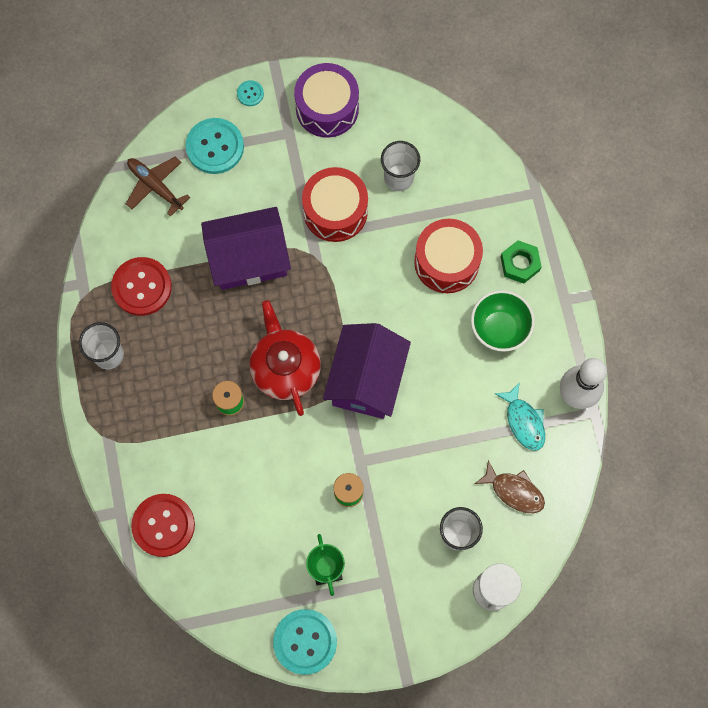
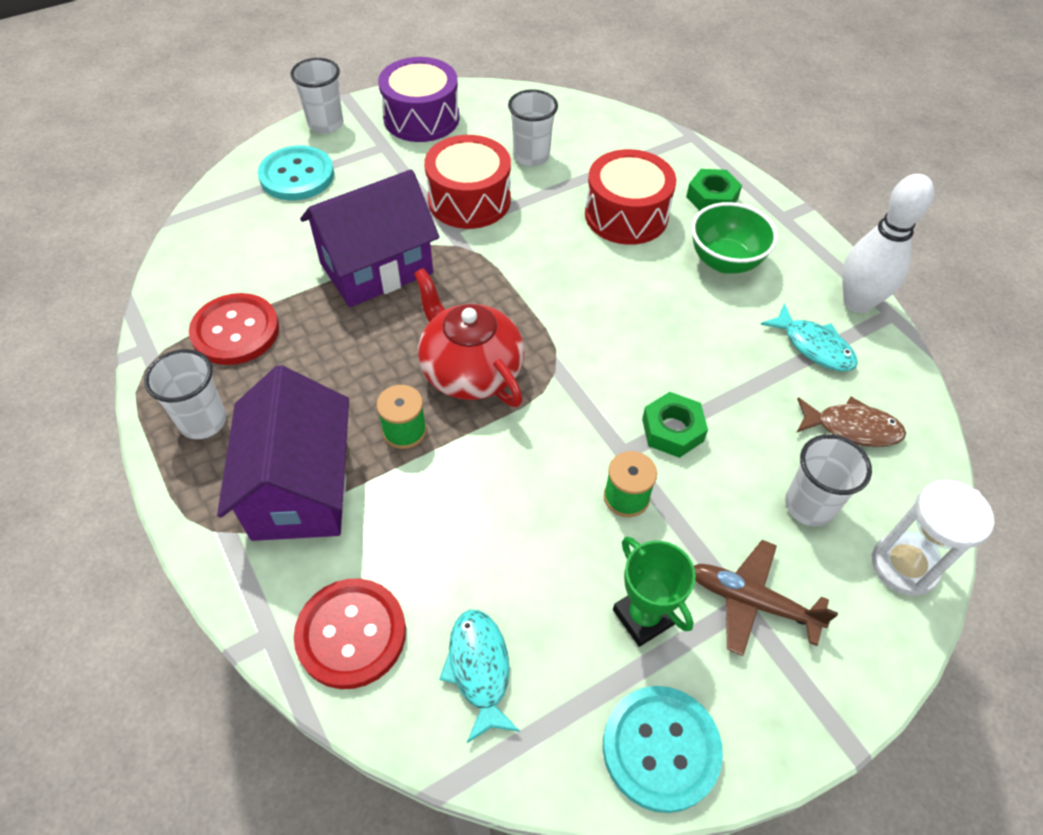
camera: 20 degrees left, 20 degrees down
brown plane [126,157,190,217] -> brown plane moved to [694,540,838,656]
turquoise button [237,80,264,106] -> white cup [290,58,343,133]
purple house [323,323,411,419] -> purple house moved to [217,365,349,541]
none -> turquoise fish [439,610,520,743]
none -> green nut [642,392,708,458]

